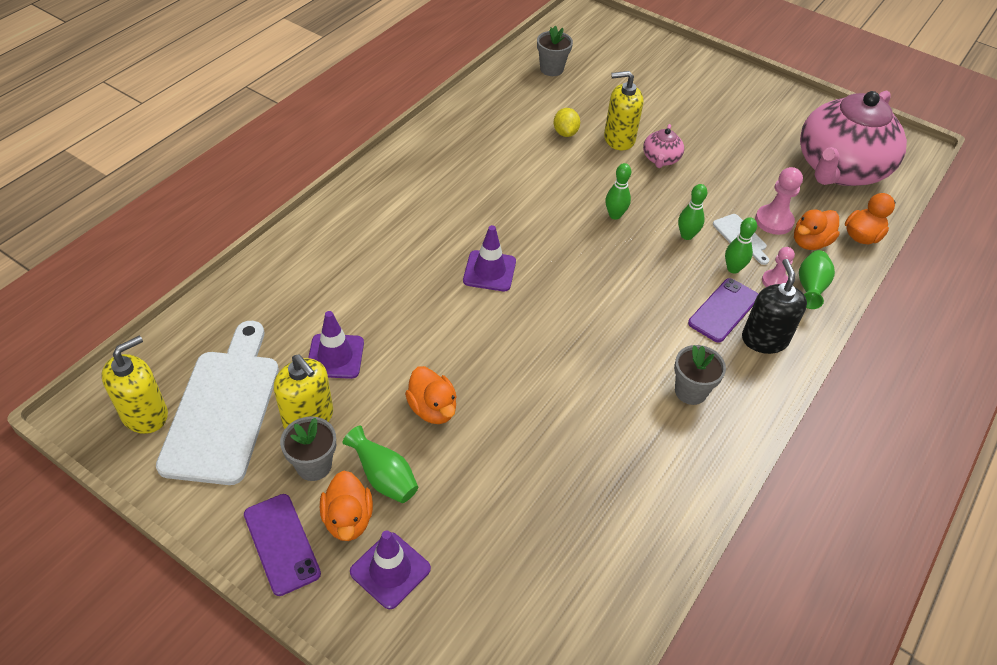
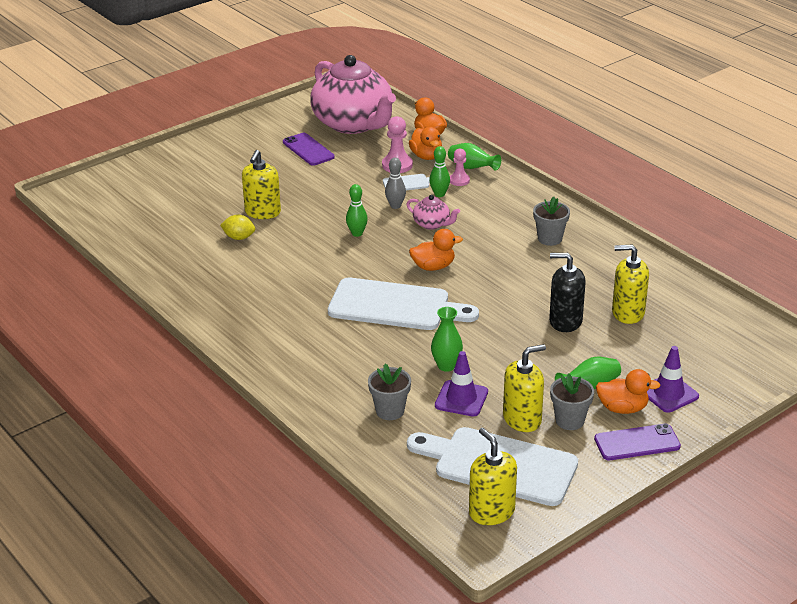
camera: 70 degrees left, 15 degrees down
orange duck [405,366,457,424] -> orange duck moved to [409,229,463,271]
purple traffic cone [463,225,516,292] -> white cutting board [328,278,479,330]
grey flower pot [537,26,573,76] -> grey flower pot moved to [368,364,411,420]
pink teapot [643,124,684,168] -> pink teapot moved to [406,195,460,230]
green bowling pin [678,184,707,240] -> grey bowling pin [385,158,406,209]
purple phone [688,278,758,343] -> purple phone moved to [283,133,335,166]
black soap dispenser [742,259,807,354] -> black soap dispenser moved to [549,253,586,332]
none -> green vase [431,307,463,372]
none -> yellow soap dispenser [612,245,649,324]

